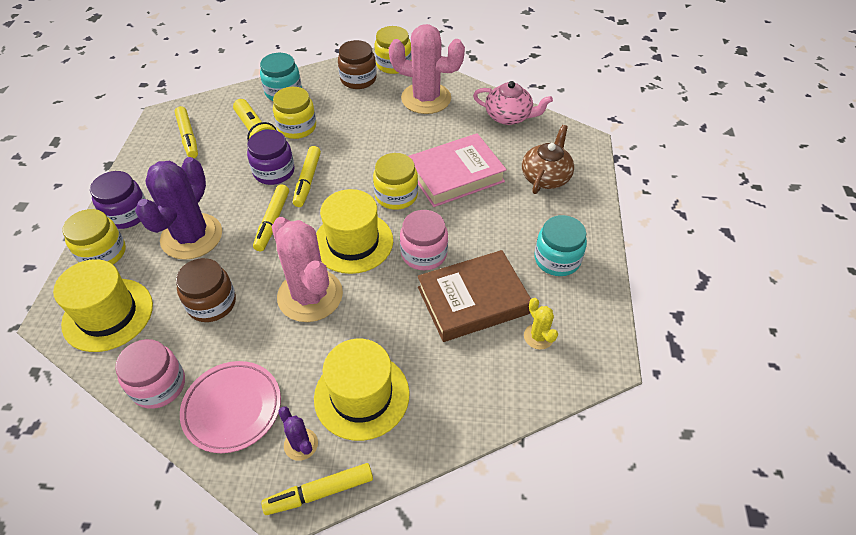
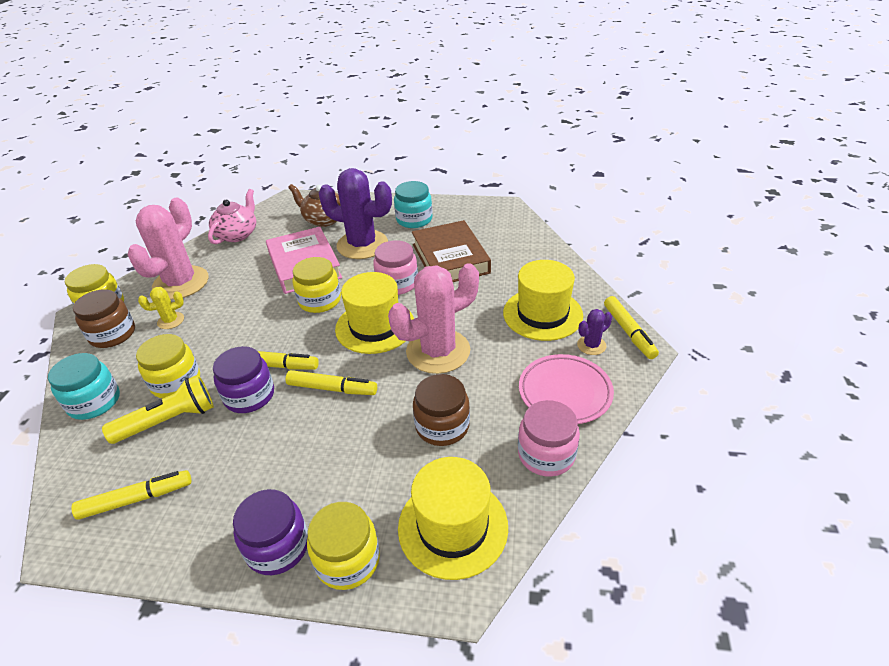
camera: 85 degrees left, 10 degrees down
purple cactus [135,157,222,260] -> purple cactus moved to [319,168,392,259]
yellow cactus [524,298,558,350] -> yellow cactus moved to [138,287,184,329]

